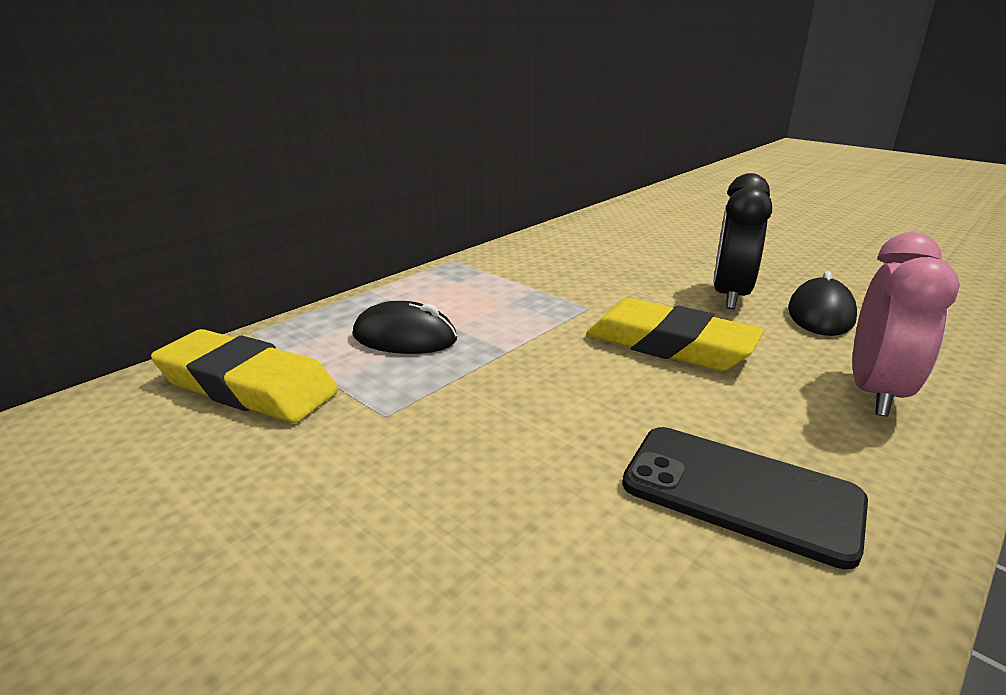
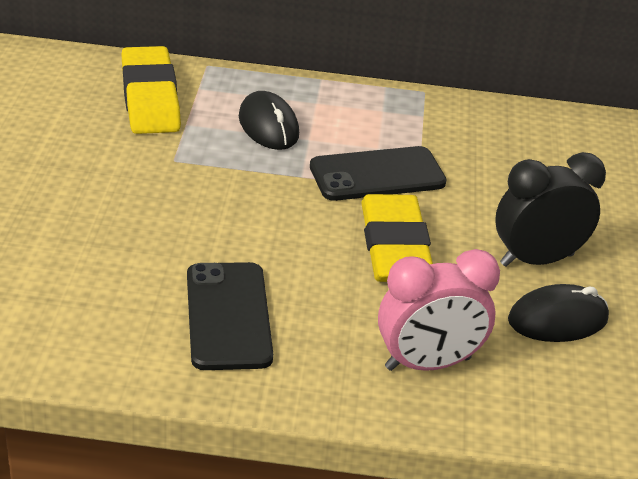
camera: 50 degrees right, 10 degrees up
none -> black phone [310,146,447,201]

